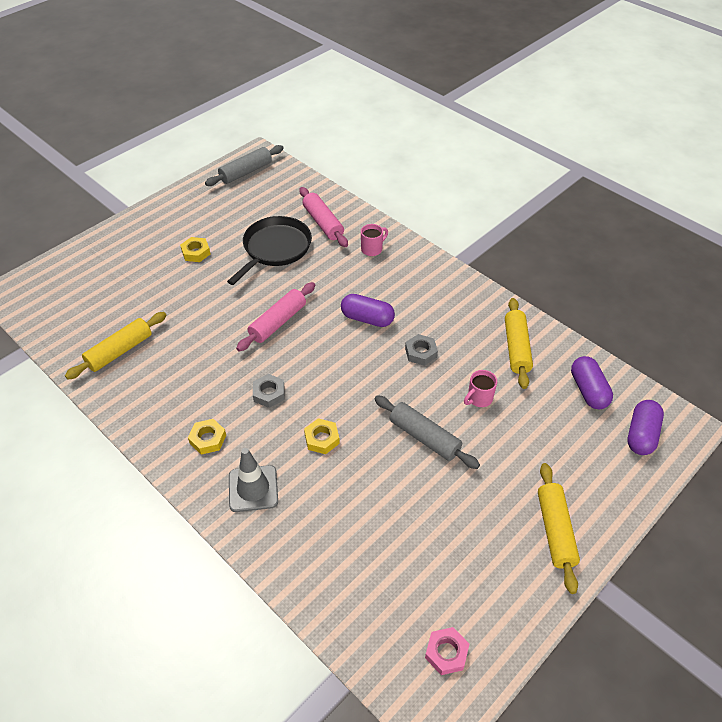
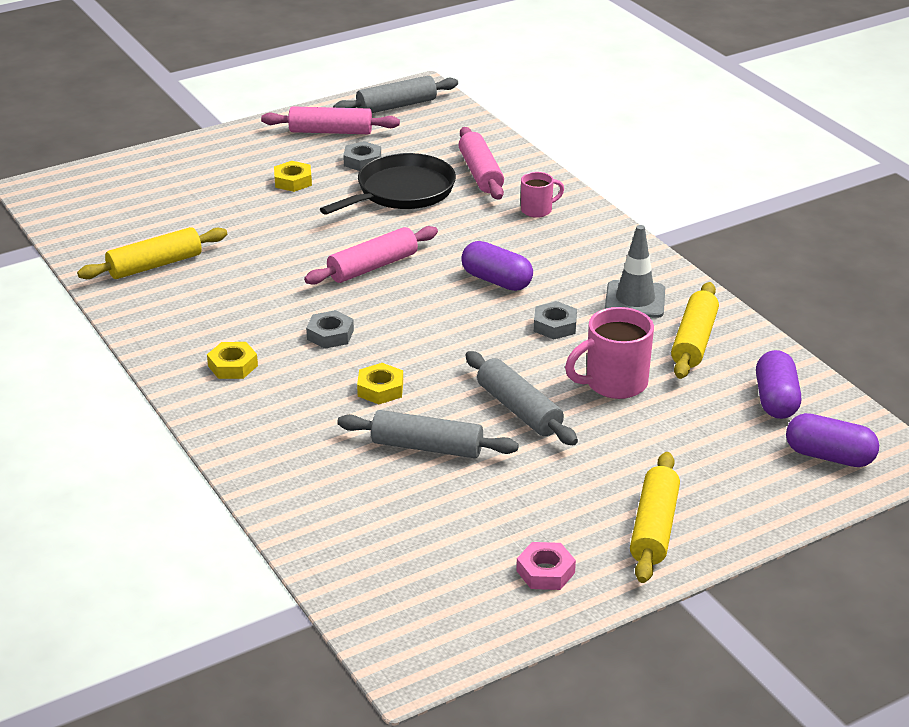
camera: 15 degrees right, 15 degrees down
grey traffic cone [229,448,278,512] -> grey traffic cone moved to [605,225,665,318]
pink nut [425,627,469,675] -> pink nut moved to [516,542,576,590]
pink mug [464,370,497,407] -> pink mug [565,307,654,399], size x1.70
purple capsule [627,400,664,455] -> purple capsule turned 75 degrees clockwise [786,413,879,467]
none -> pink rolling pin [261,106,400,134]
none -> grey rolling pin [337,410,519,458]
none -> grey nut [343,141,381,171]

